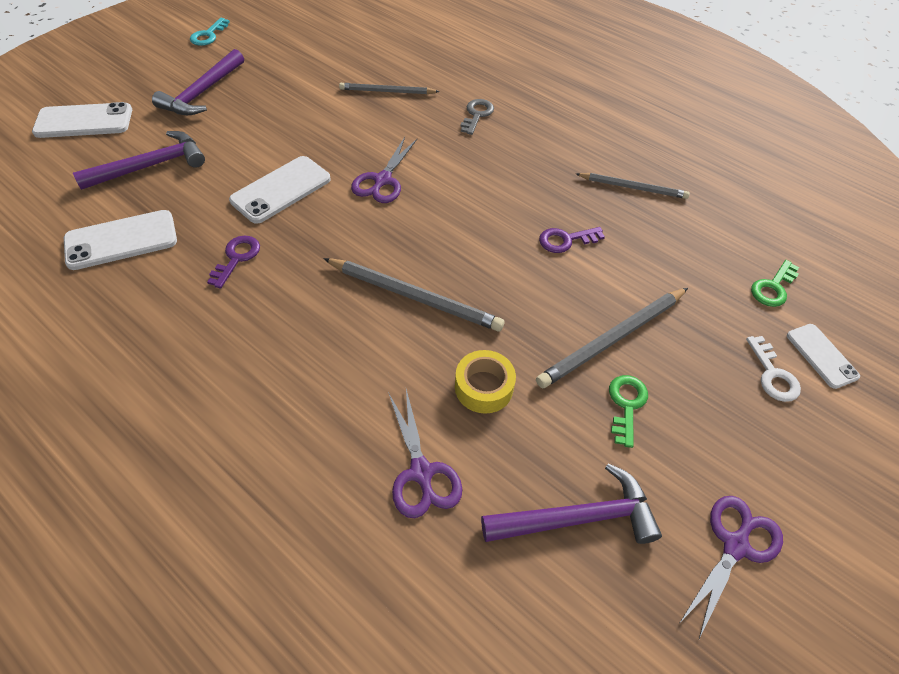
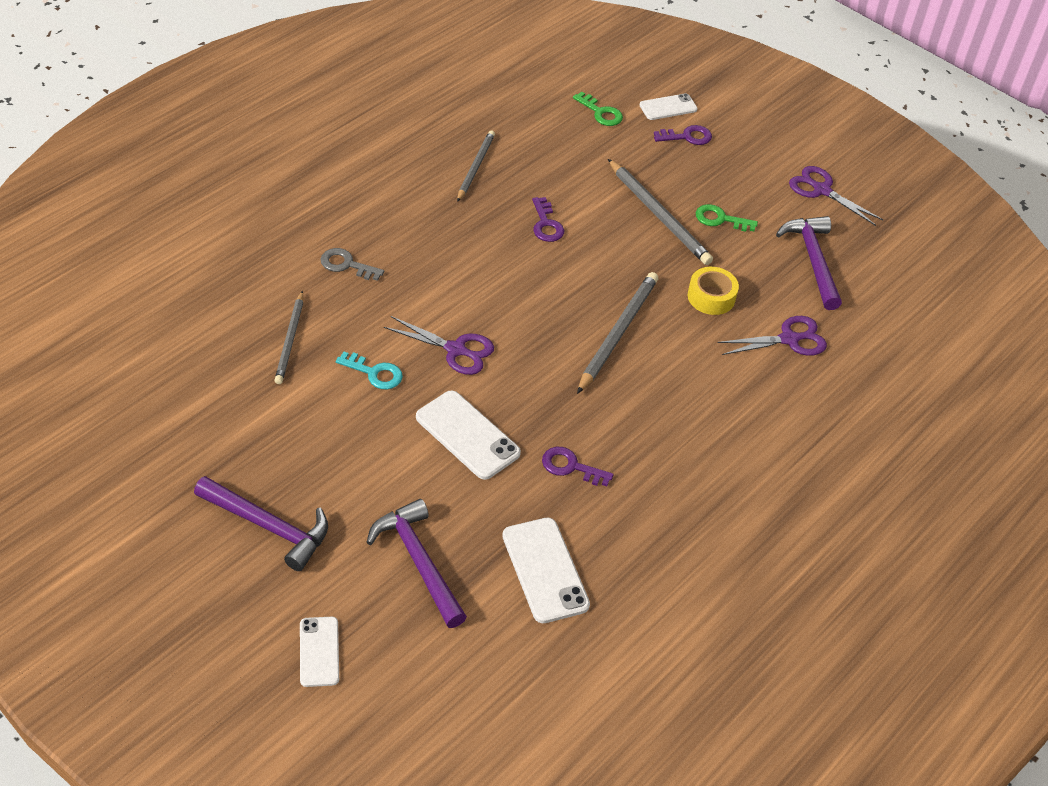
camera: 90 degrees left, 5 degrees down
white phone [32,102,132,138] -> white phone [300,617,339,687], size x0.63
turquoise key [190,18,230,46] -> turquoise key moved to [336,351,403,390]
white key [746,336,801,402] -> purple key [654,125,712,145]

